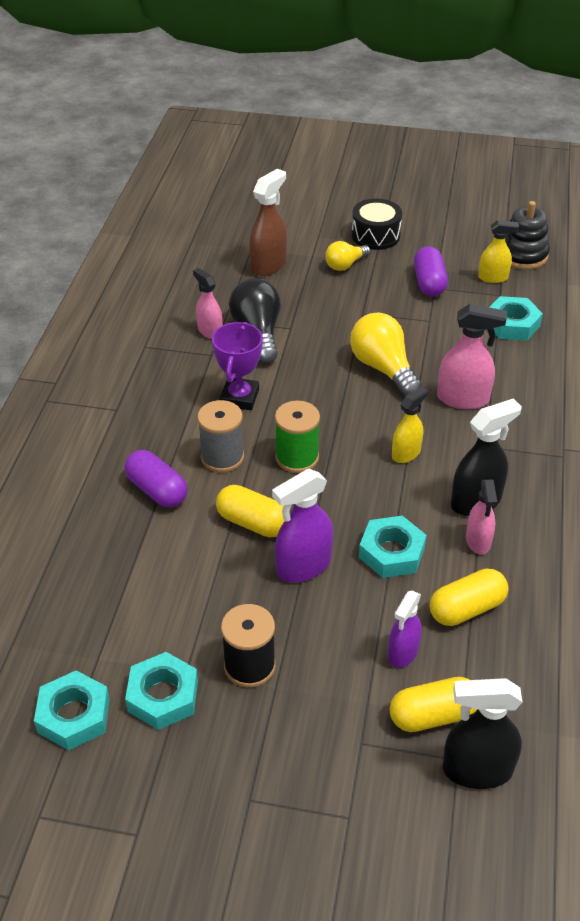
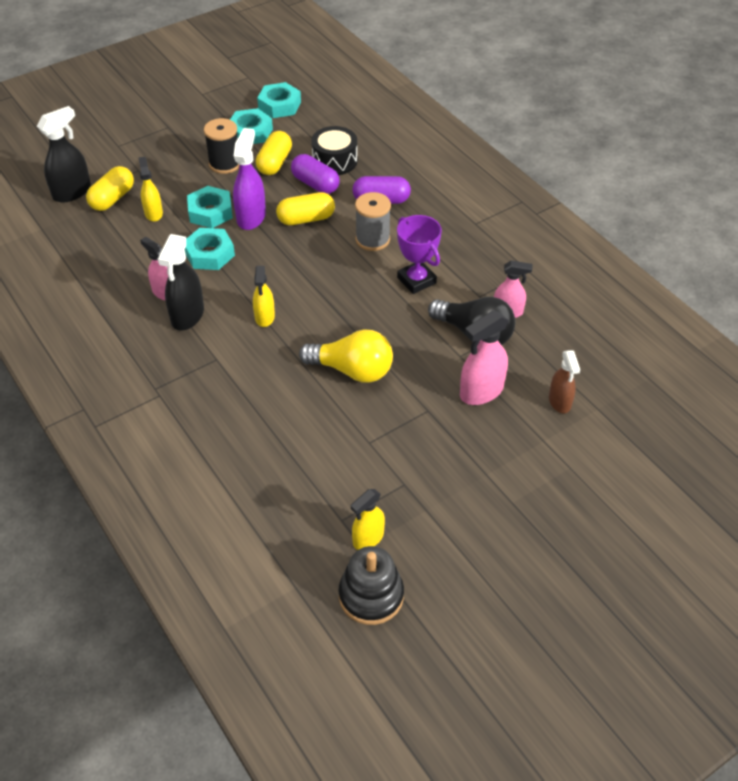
camera: 135 degrees right, 5 degrees up
brown spray bottle [249,169,287,276] -> brown spray bottle [549,350,580,413], size x0.65
green spool [275,400,320,473] -> none
yellow light bulb [325,241,370,271] -> none
black drum [351,199,402,250] -> black drum moved to [311,126,358,175]
purple spray bottle [388,591,422,668] -> yellow spray bottle [139,157,163,222]
purple capsule [414,246,448,296] -> purple capsule moved to [291,154,340,194]
yellow capsule [430,569,509,626] -> yellow capsule moved to [256,131,292,175]
pink spray bottle [437,304,507,409] -> pink spray bottle moved to [460,311,509,405]
turquoise nut [489,296,543,341] -> turquoise nut moved to [187,186,233,228]

